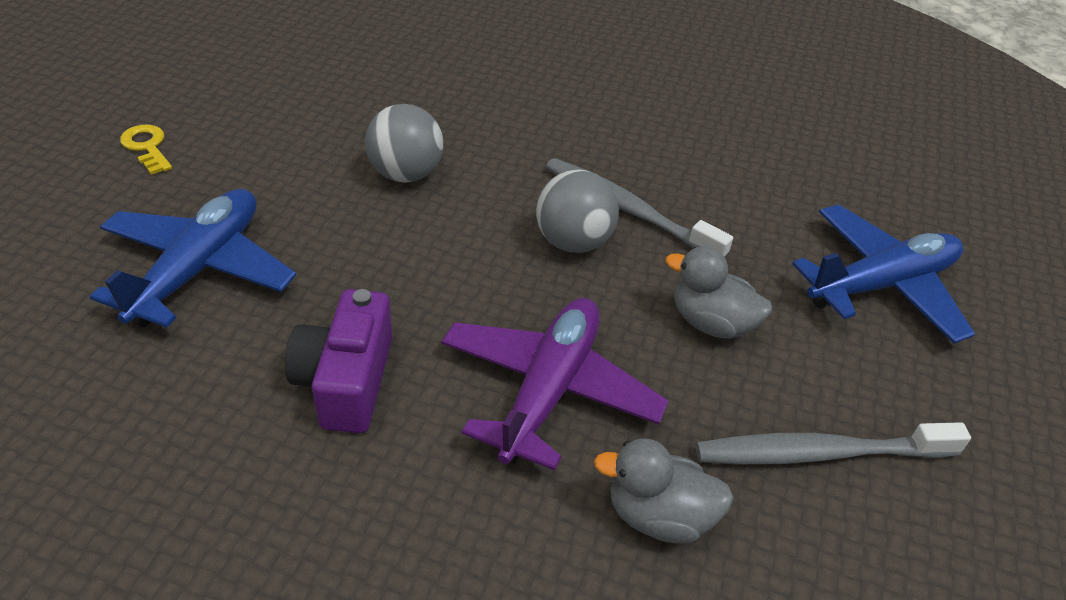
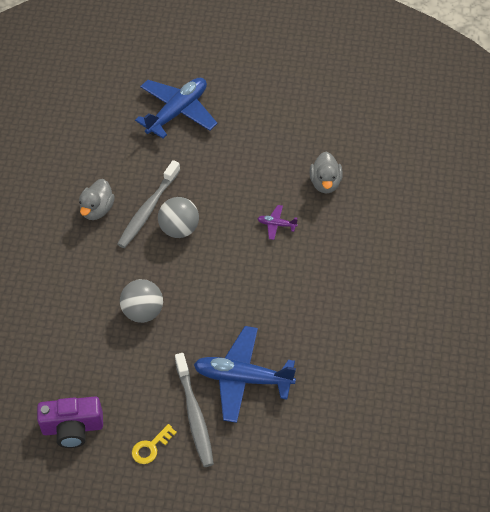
camera: 95 degrees left, 10 degrees up
purple camera [285,289,392,433] -> purple camera moved to [37,397,103,448]
purple plane [441,298,669,471] -> purple plane [257,205,298,240], size x0.43
grey duck [665,246,772,339] -> grey duck moved to [79,179,115,220]
grey toothbrush [696,422,971,465] -> grey toothbrush moved to [175,353,214,467]
blue plane [792,204,975,344] -> blue plane turned 75 degrees clockwise [135,78,217,139]

